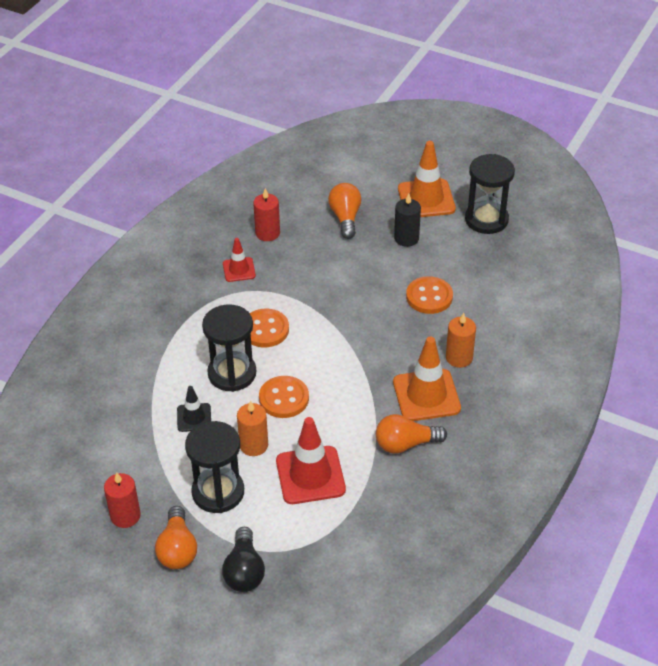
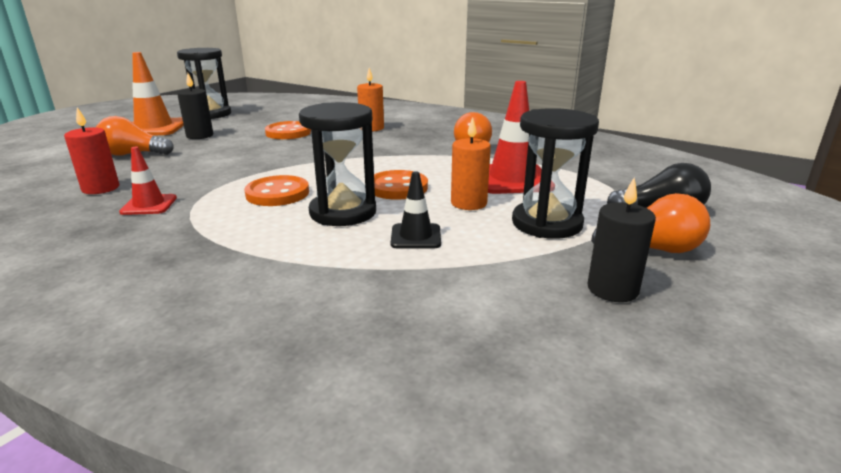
camera: 85 degrees left, 20 degrees down
red candle [104,472,141,528] -> black candle [587,177,656,302]
orange traffic cone [393,337,461,421] -> none

